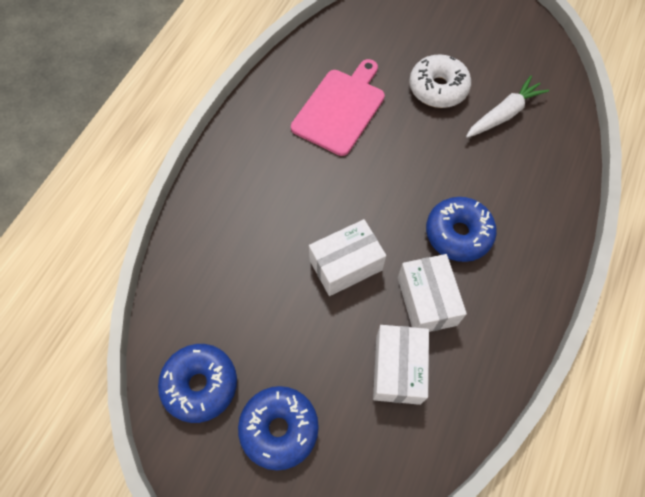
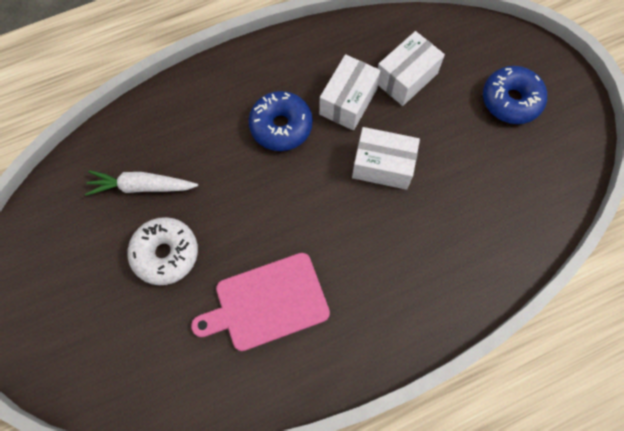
camera: 140 degrees left, 5 degrees up
blue donut [158,344,237,423] -> none

